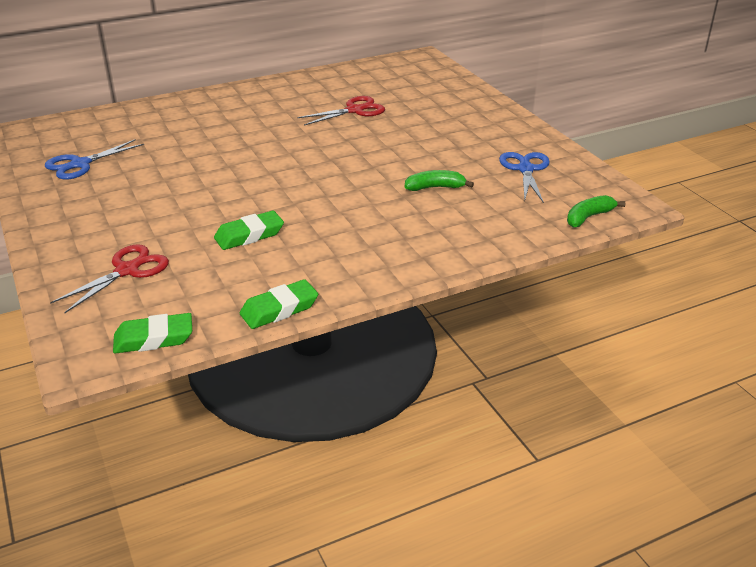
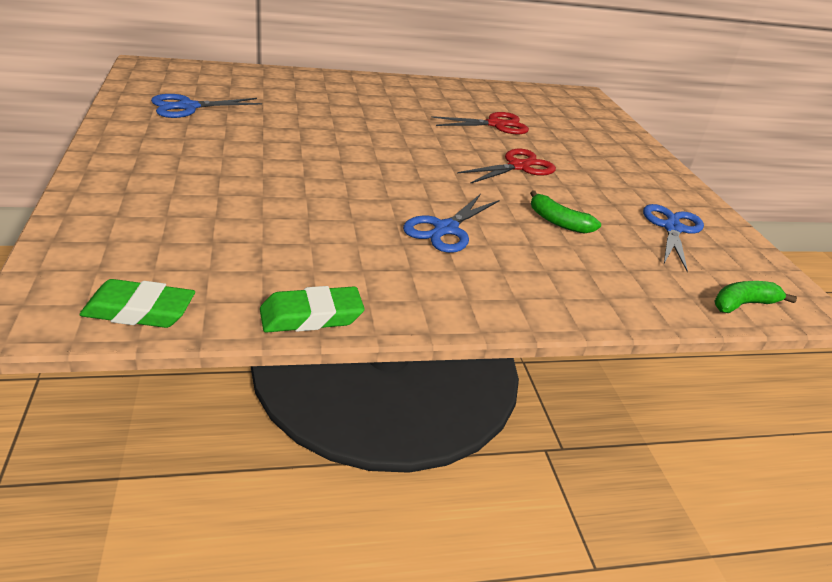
camera: 10 degrees right, 0 degrees up
red scissors [50,244,169,313] -> red scissors moved to [457,149,556,184]
green eraser [214,211,284,250] -> none
green banana [405,170,474,191] -> green banana turned 150 degrees counterclockwise [530,190,601,234]
none -> blue scissors [403,194,500,253]

